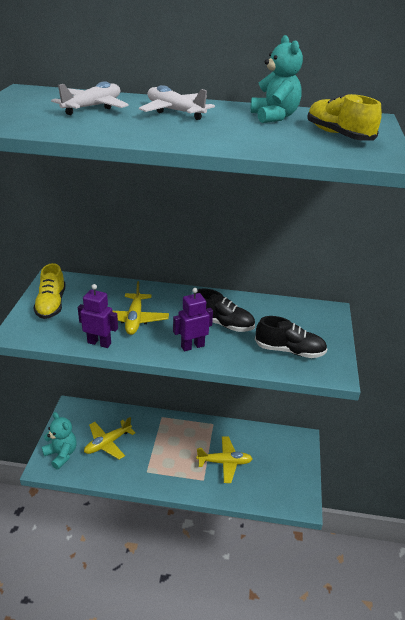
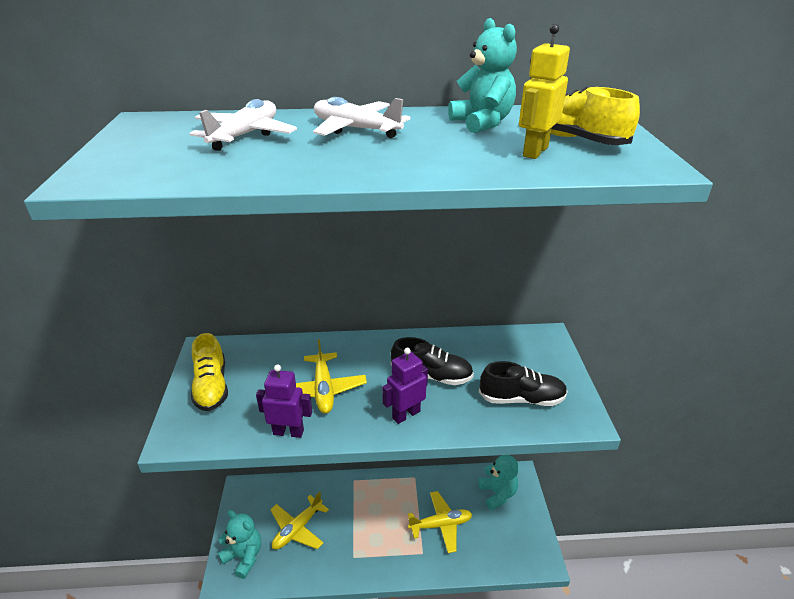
camera: 10 degrees left, 0 degrees up
none -> turquoise teddy bear [478,455,519,510]
none -> yellow robot [519,24,570,159]

